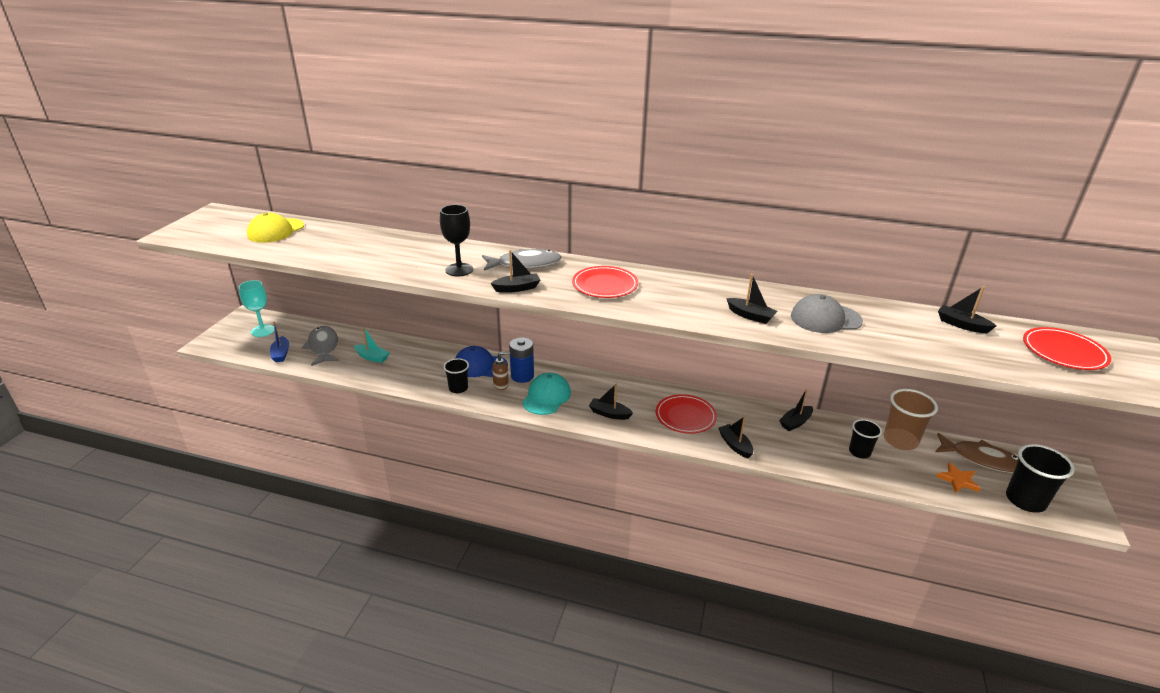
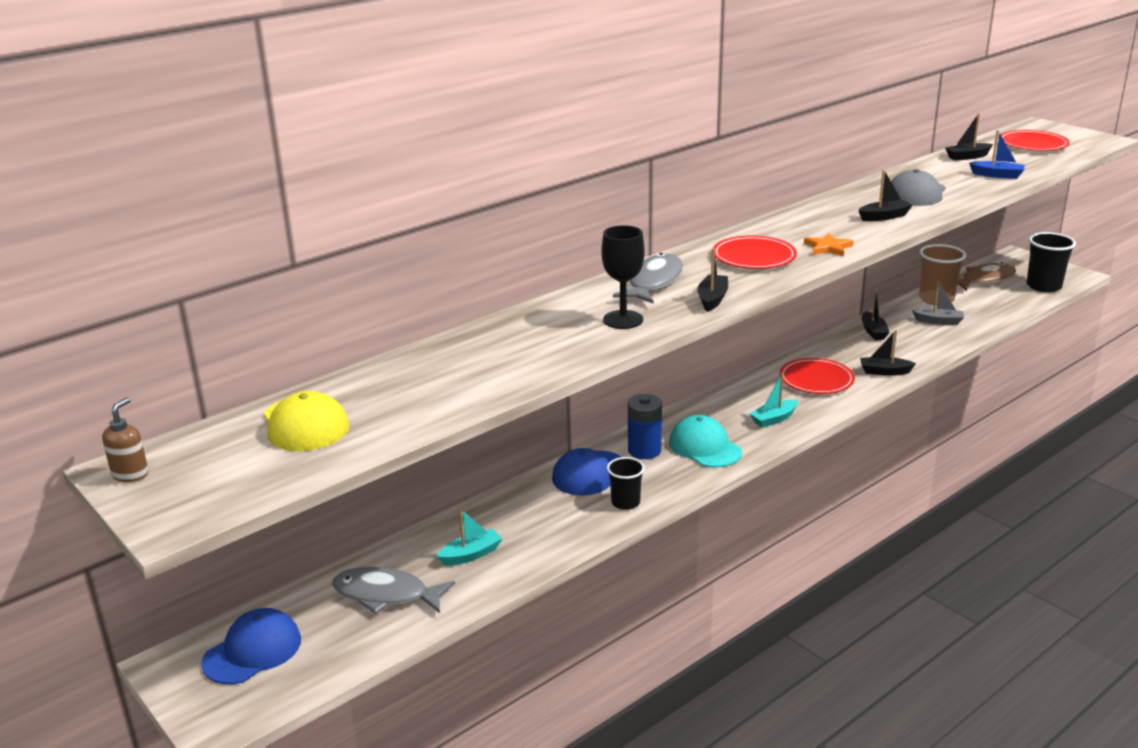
camera: 55 degrees left, 5 degrees down
turquoise goblet [239,280,275,337] -> blue cap [201,608,301,684]
blue boat [270,322,289,362] -> blue boat moved to [969,130,1025,179]
brown soap dispenser [492,352,510,390] -> brown soap dispenser moved to [102,397,149,482]
black boat [589,384,633,420] -> turquoise boat [749,373,798,428]
black cup [849,419,882,458] -> grey boat [912,281,964,325]
orange star [936,463,981,493] -> orange star moved to [804,233,853,256]

